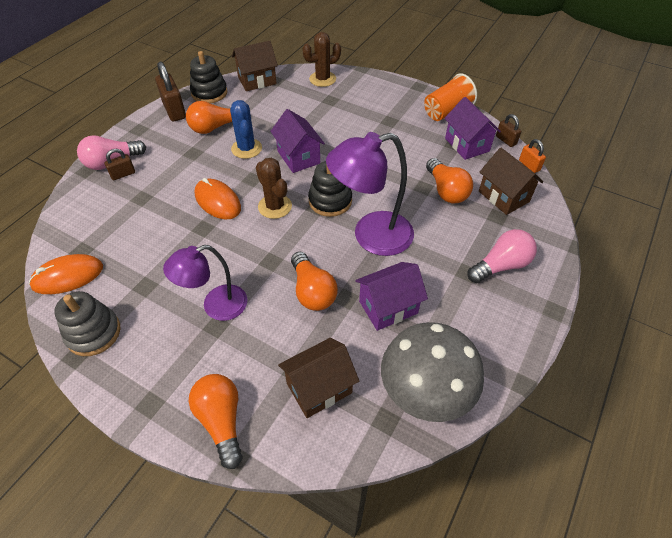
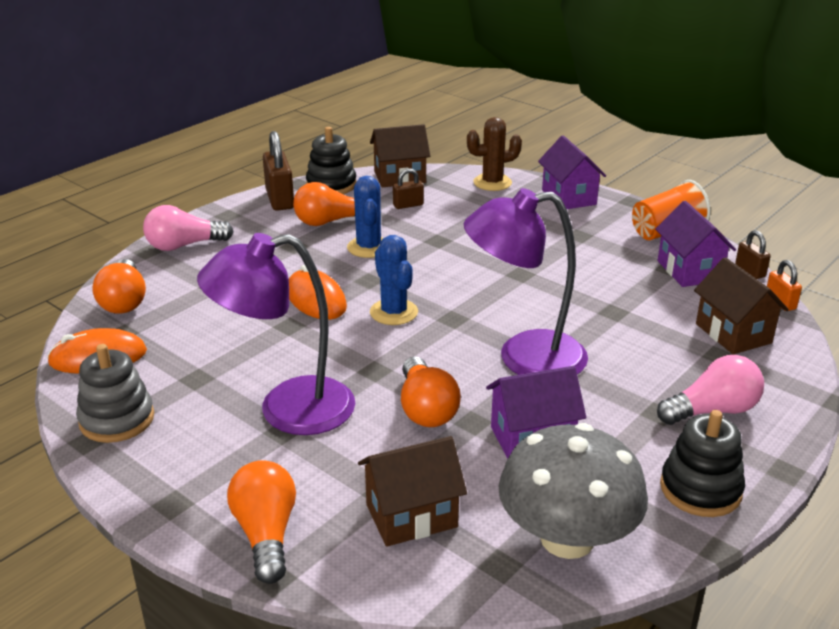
camera: 10 degrees right, 20 degrees down
brown padlock [105,149,135,180] -> brown padlock moved to [393,168,424,209]
purple lamp [163,245,247,321] -> purple lamp [197,233,355,435], size x1.51
brown cactus [256,158,292,219] -> blue cactus [370,235,418,325]
purple house [270,109,325,173] -> purple house moved to [538,135,606,209]
black stacking toy [308,161,352,217] -> black stacking toy moved to [660,410,745,517]
orange light bulb [426,158,473,204] -> orange light bulb moved to [92,259,146,314]

